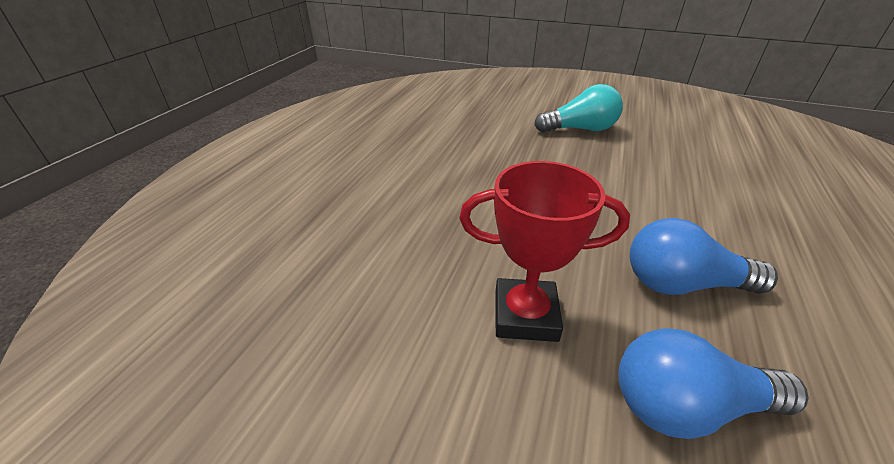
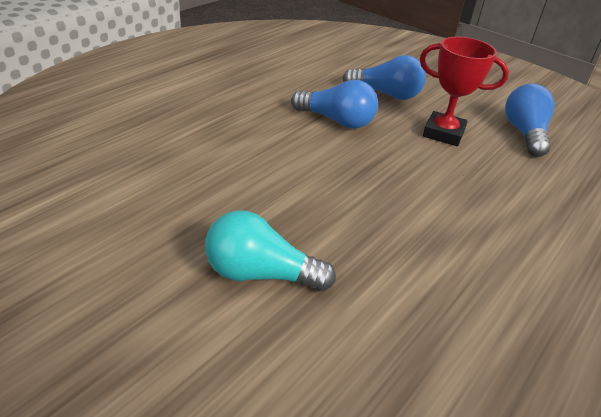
camera: 165 degrees left, 0 degrees up
none -> blue light bulb [505,84,555,157]

